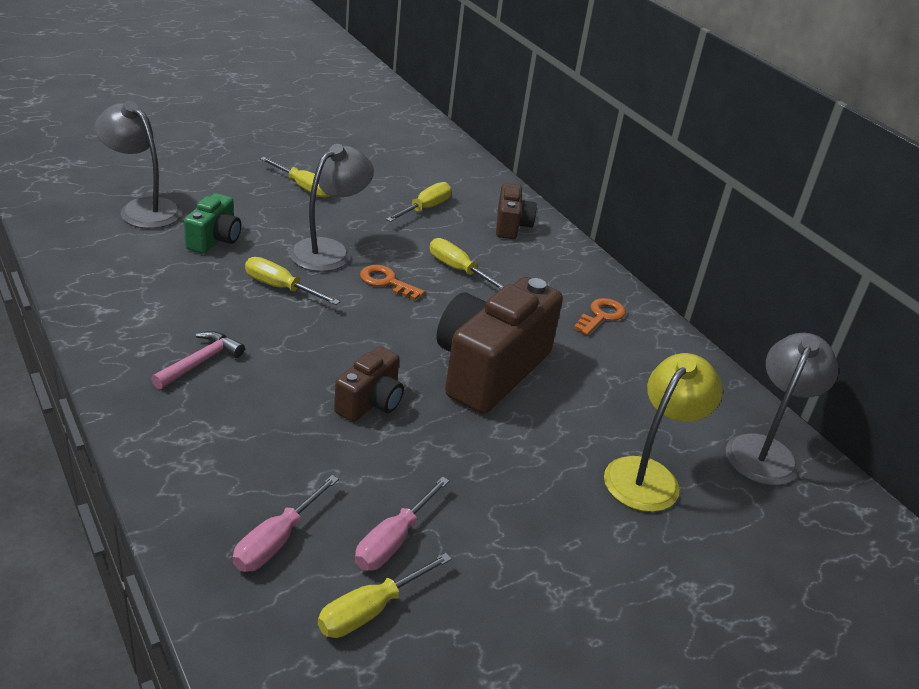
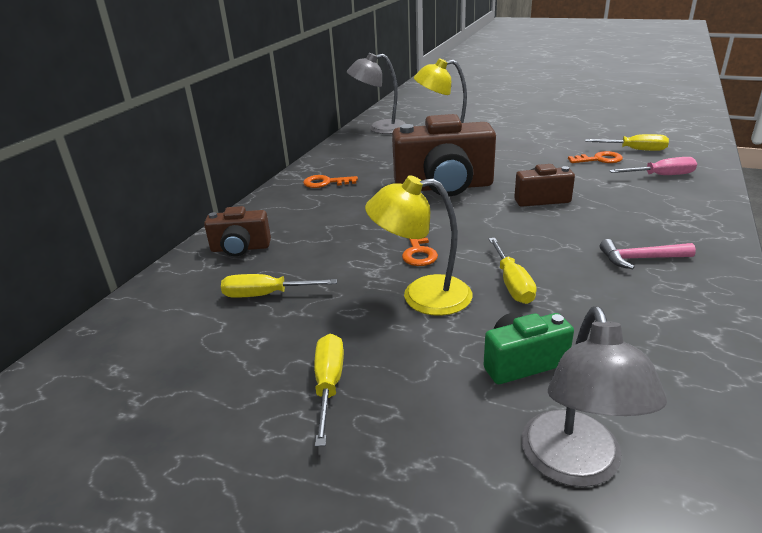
camera: 120 degrees left, 5 degrees down
grey lamp [289,144,374,272] -> yellow lamp [365,176,472,316]
pink screwdriver [355,477,450,571] -> orange key [568,151,623,163]
yellow screwdriver [430,238,504,289] -> none
brown camera [496,183,537,239] -> brown camera turned 150 degrees counterclockwise [204,206,271,256]

